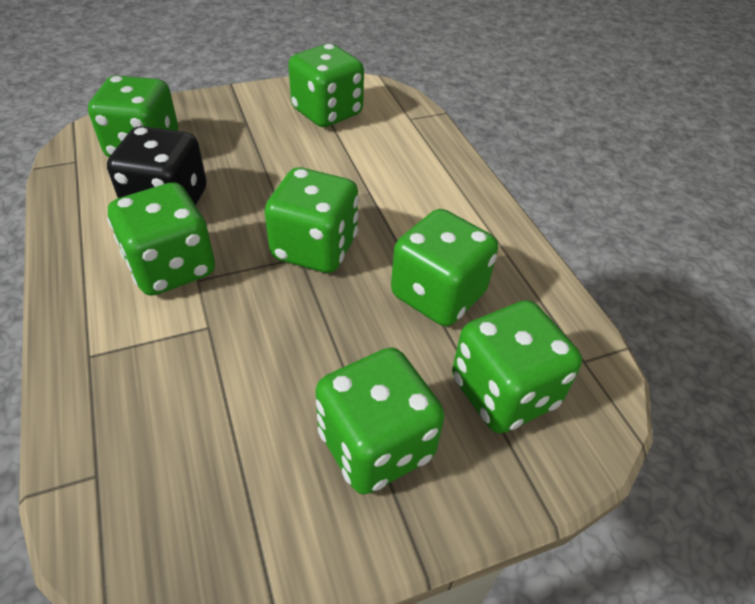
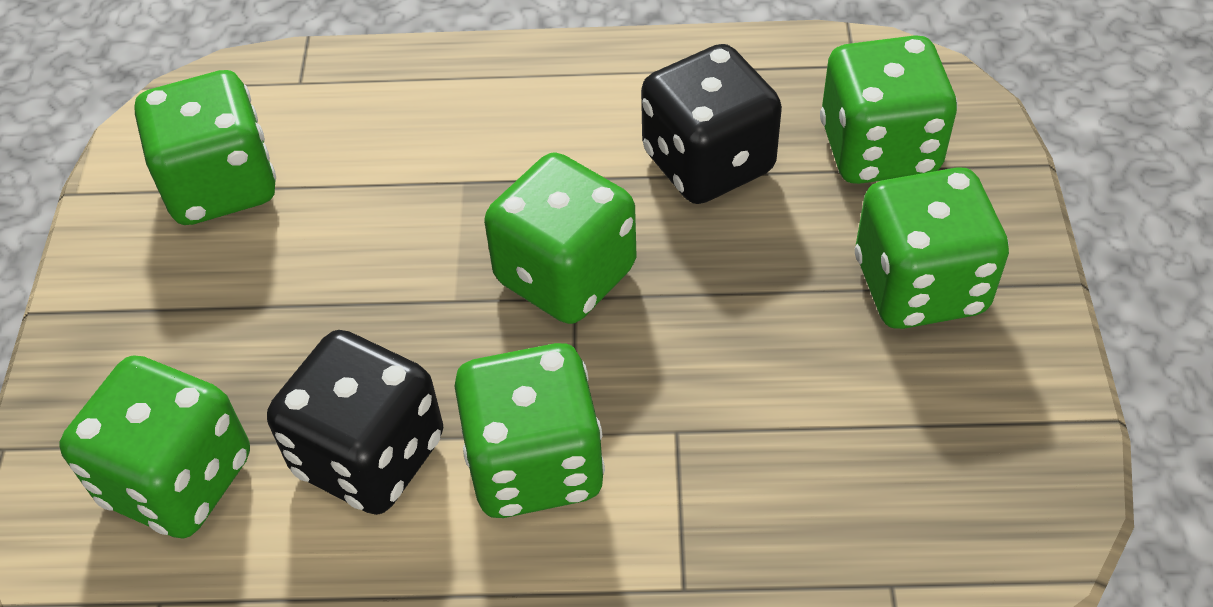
camera: 65 degrees left, 5 degrees up
green dice [391,209,498,326] -> black dice [641,44,782,204]

